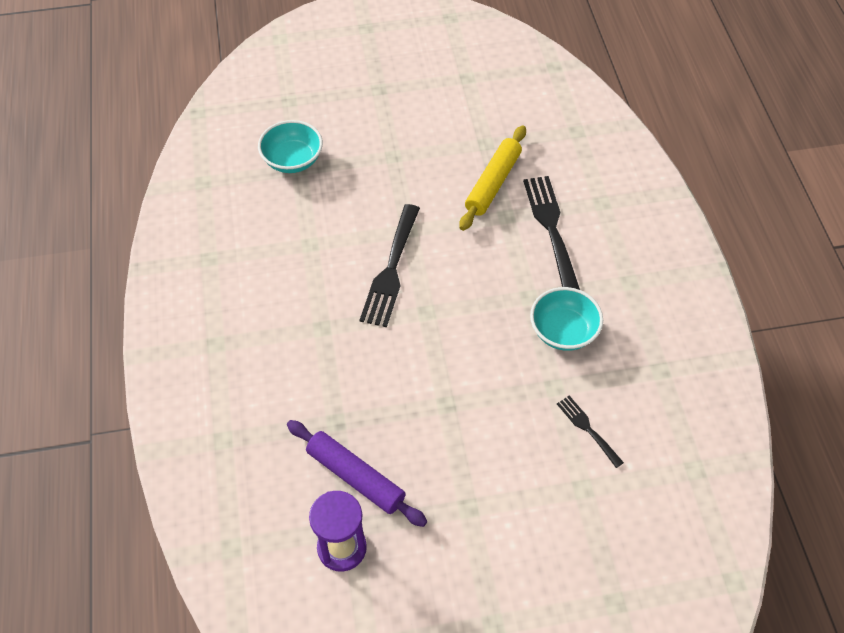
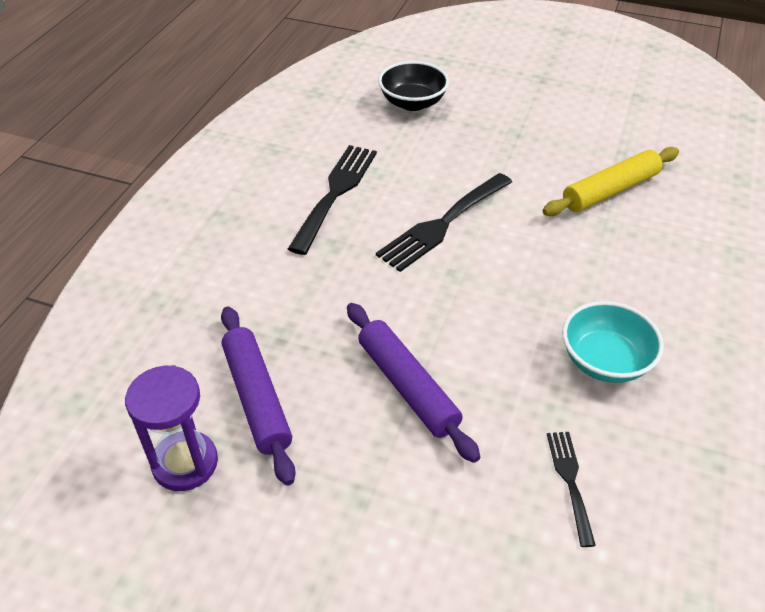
camera: 30 degrees right, 10 degrees down
turquoise bowl [258,120,323,173] -> black bowl [378,61,449,111]
black fork [523,176,580,290] -> black fork moved to [288,145,377,255]
none -> purple rolling pin [347,303,480,463]

